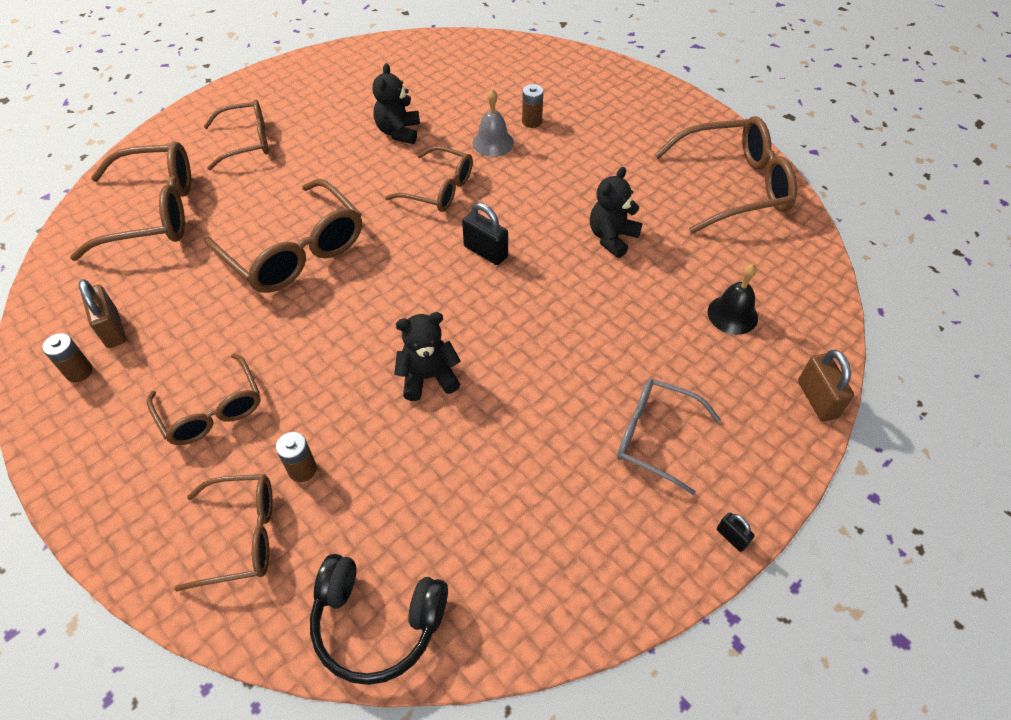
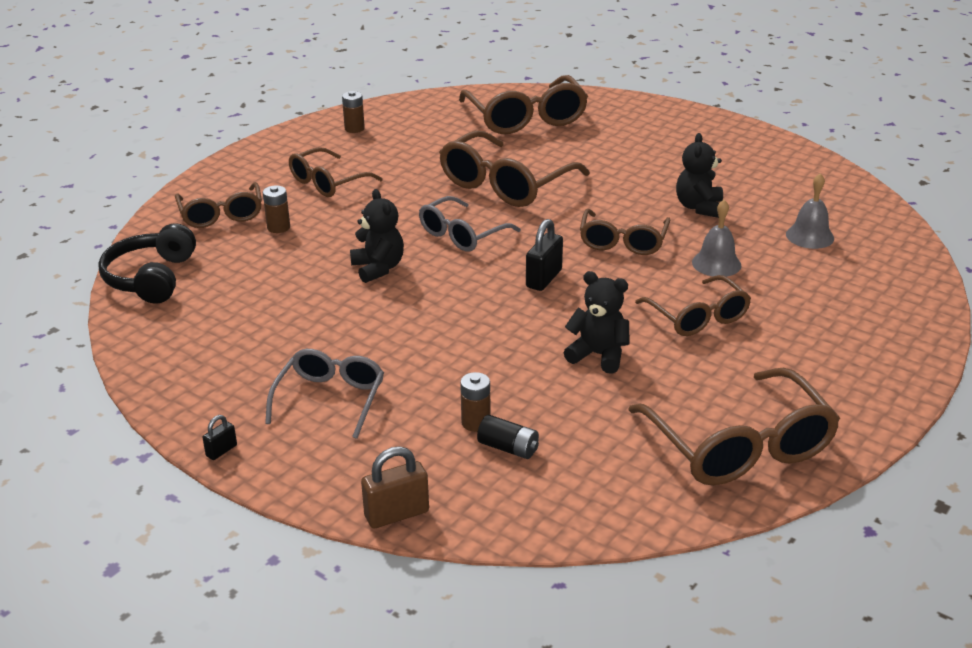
camera: 80 degrees right, 20 degrees down
brown padlock [79,279,126,348] -> none
brown glasses [204,99,269,170] -> brown glasses moved to [635,275,751,336]
black teddy bear [372,63,420,144] -> black teddy bear turned 75 degrees counterclockwise [676,133,723,218]
brown battery [522,84,543,128] -> brown battery moved to [460,372,491,432]
black bell [708,264,758,335] -> black battery [477,415,539,459]
none -> grey glasses [419,196,521,252]
none -> grey bell [786,173,834,249]

